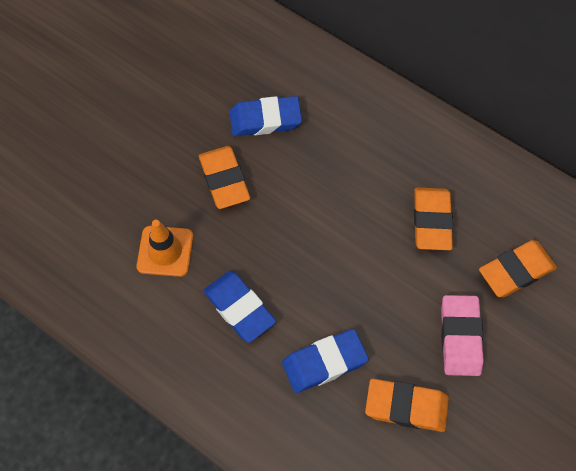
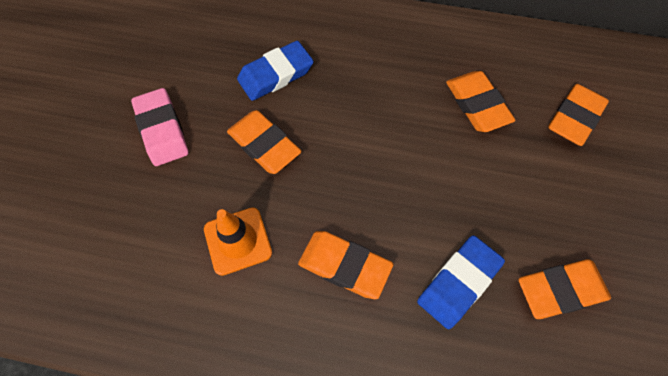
camera: 25 degrees left, 0 degrees up
blue eraser [203,271,276,343] -> orange eraser [298,231,393,299]
pink eraser [441,295,484,376] -> pink eraser moved to [131,88,189,166]

